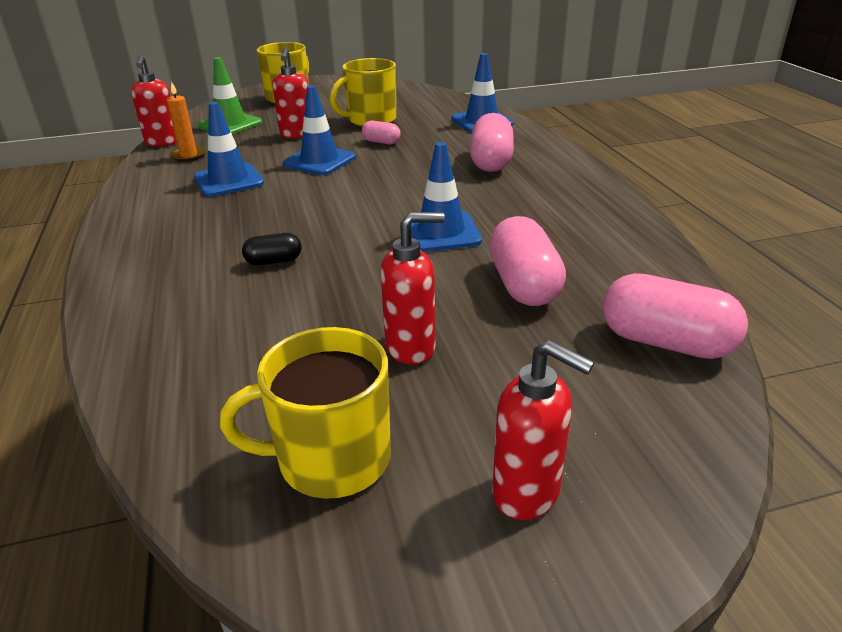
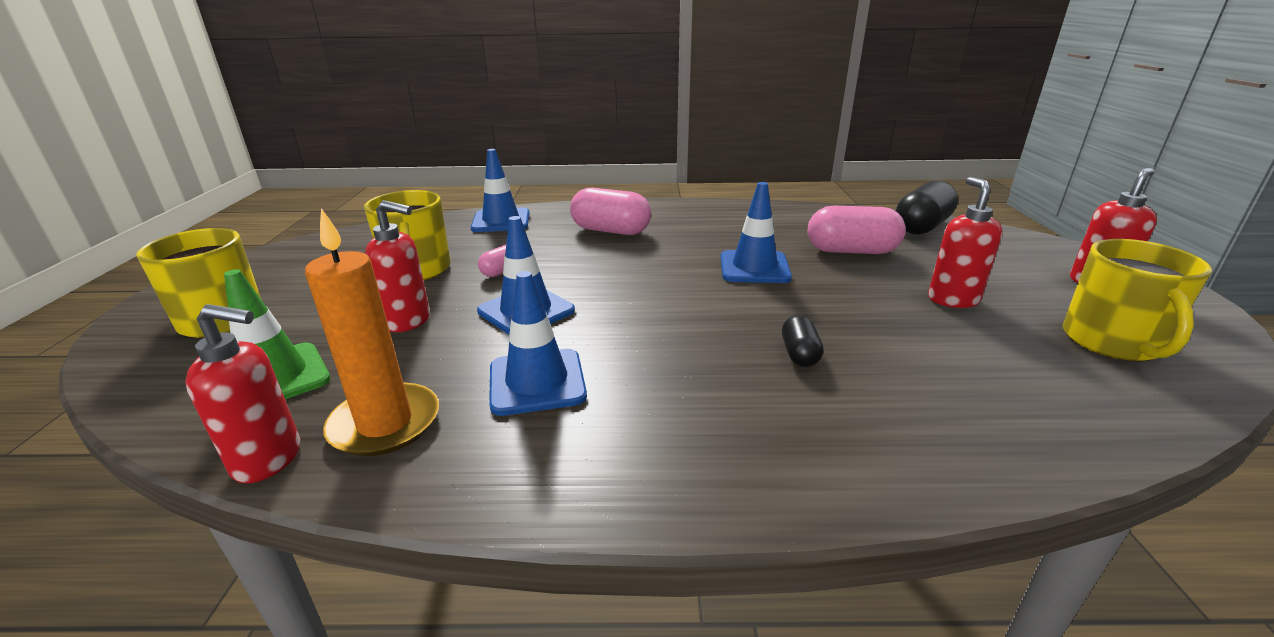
camera: 75 degrees left, 5 degrees down
orange candle [167,82,206,162] -> orange candle [305,208,439,456], size x1.66
pink capsule [602,273,748,359] -> black capsule [896,181,958,235]

